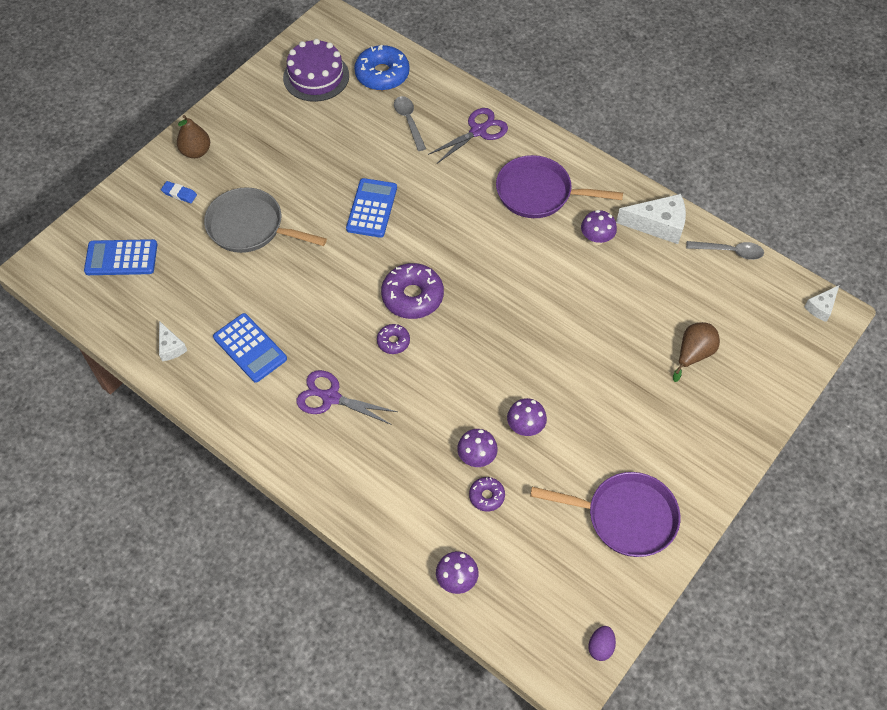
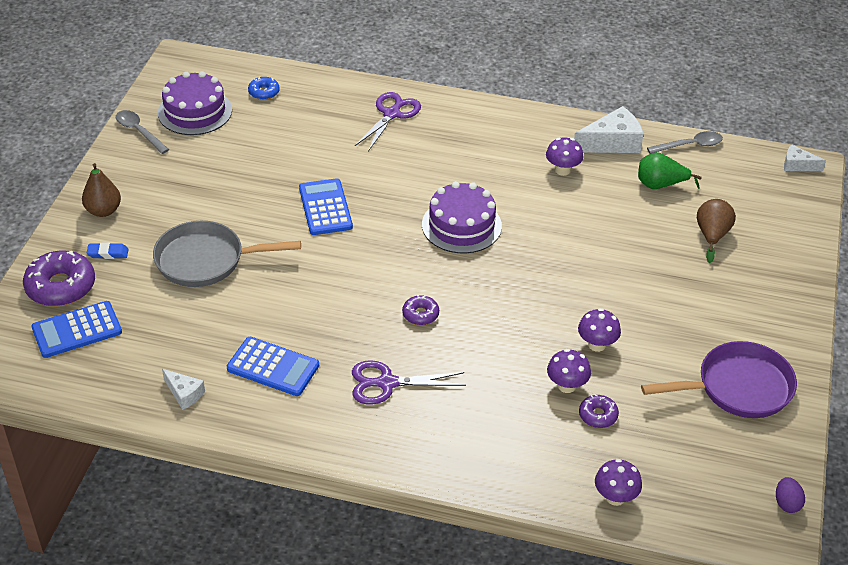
camera: 25 degrees left, 15 degrees down
blue donut [354,45,410,91] -> blue donut [248,77,280,100], size x0.52
purple donut [381,263,444,319] -> purple donut moved to [23,250,95,306]
grey spoon [394,96,426,151] -> grey spoon moved to [116,110,169,154]
purple pan [496,155,623,218] -> none
white cheese [804,285,839,322] -> white cheese turned 90 degrees clockwise [784,144,826,171]
none -> purple cake [422,181,502,253]
none -> green pear [638,152,702,189]

